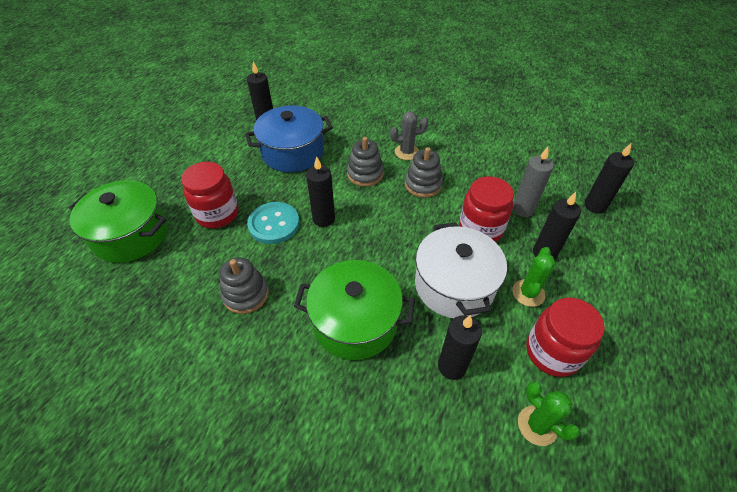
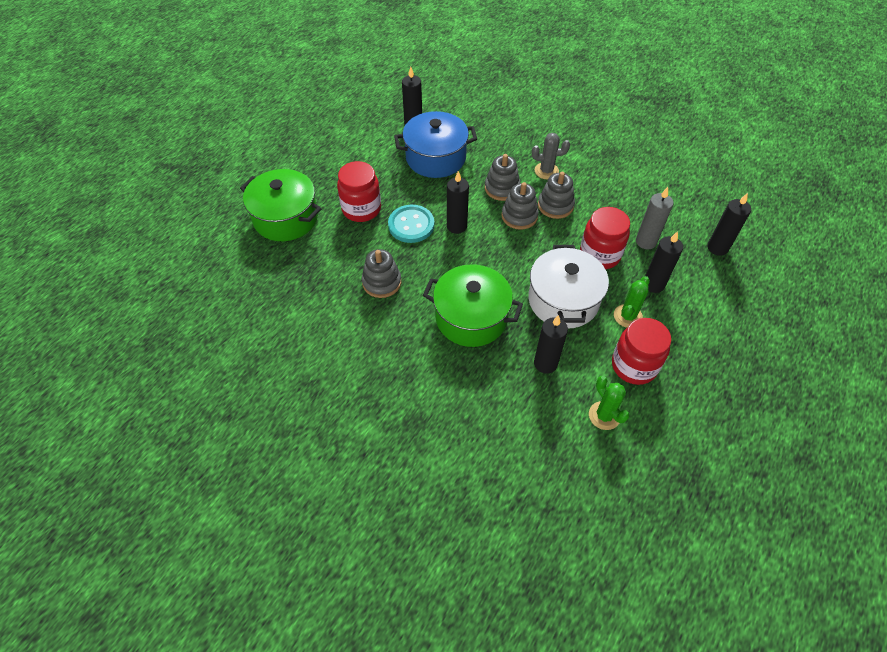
camera: 10 degrees right, 5 degrees up
none -> grey stacking toy [501,182,539,230]

